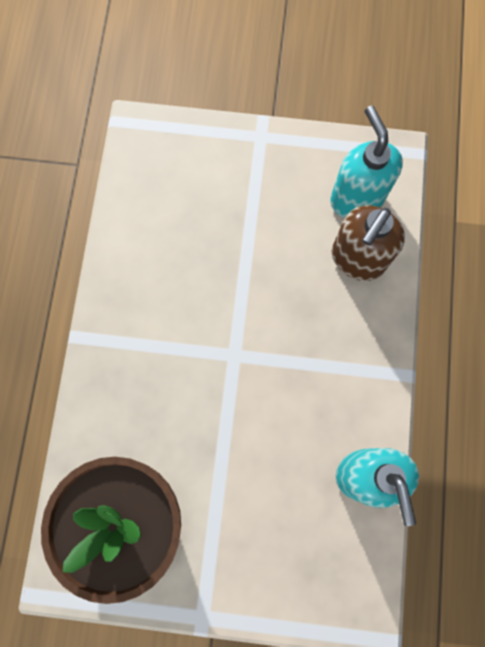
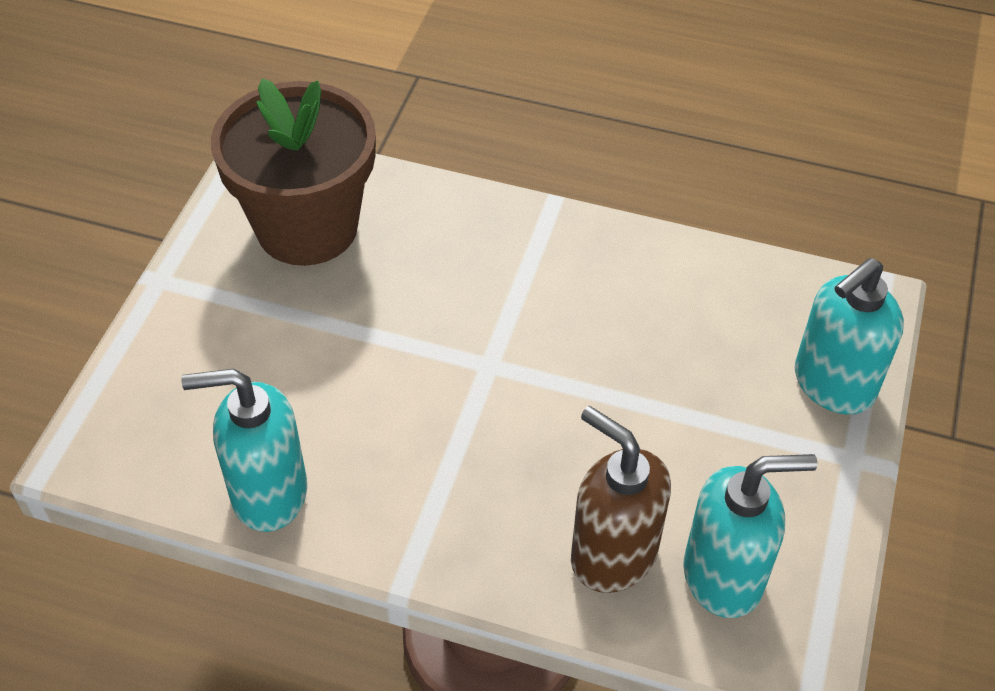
camera: 100 degrees right, 25 degrees down
none -> turquoise soap dispenser [795,258,904,414]

